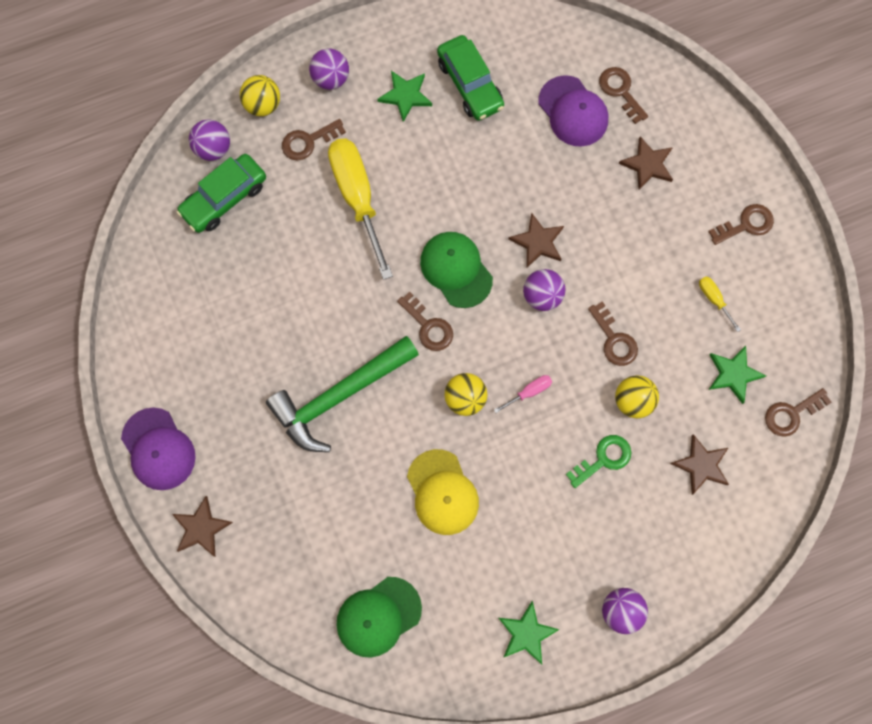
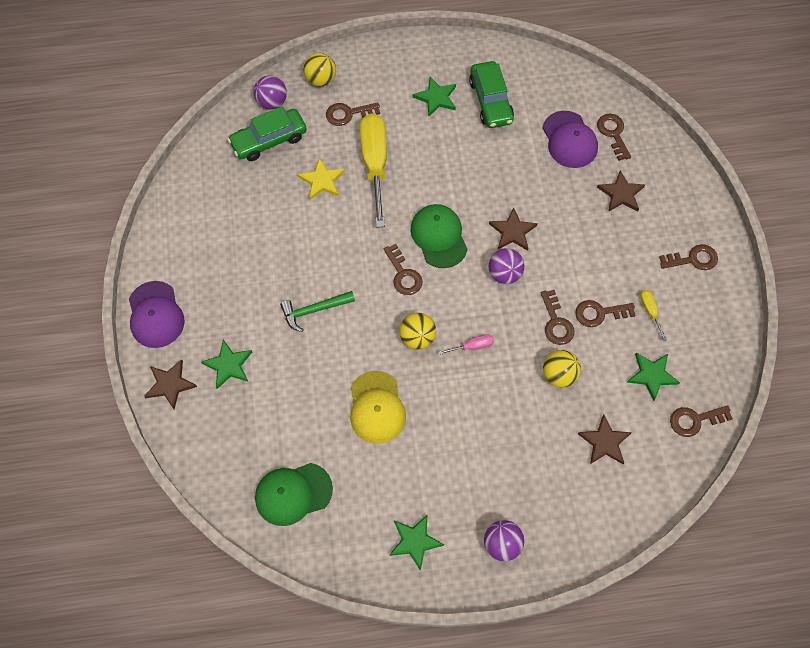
camera: 15 degrees right, 10 degrees down
green hammer [266,336,419,452] -> green hammer [280,291,355,332], size x0.55
purple ball [309,48,349,90] -> none
green key [566,435,631,488] -> none
none -> green star [201,339,252,389]
none -> yellow star [298,157,345,200]
none -> brown key [575,300,636,327]

